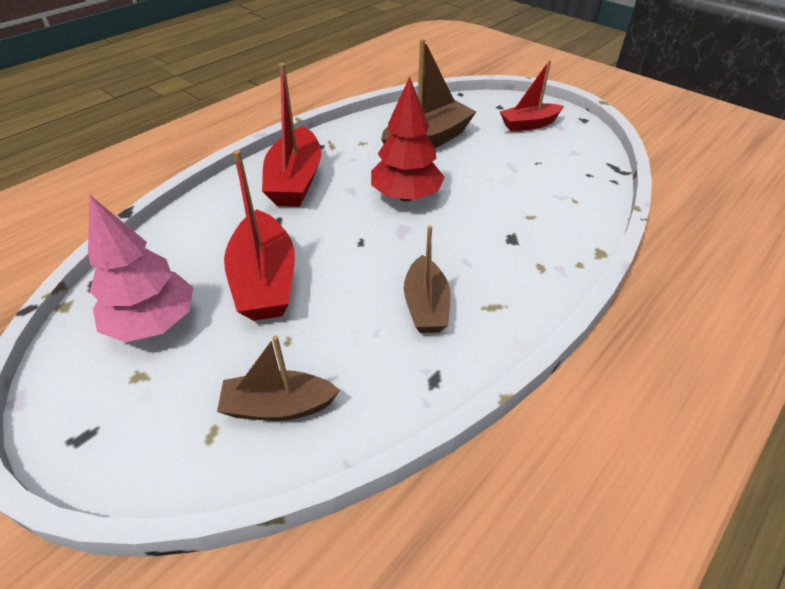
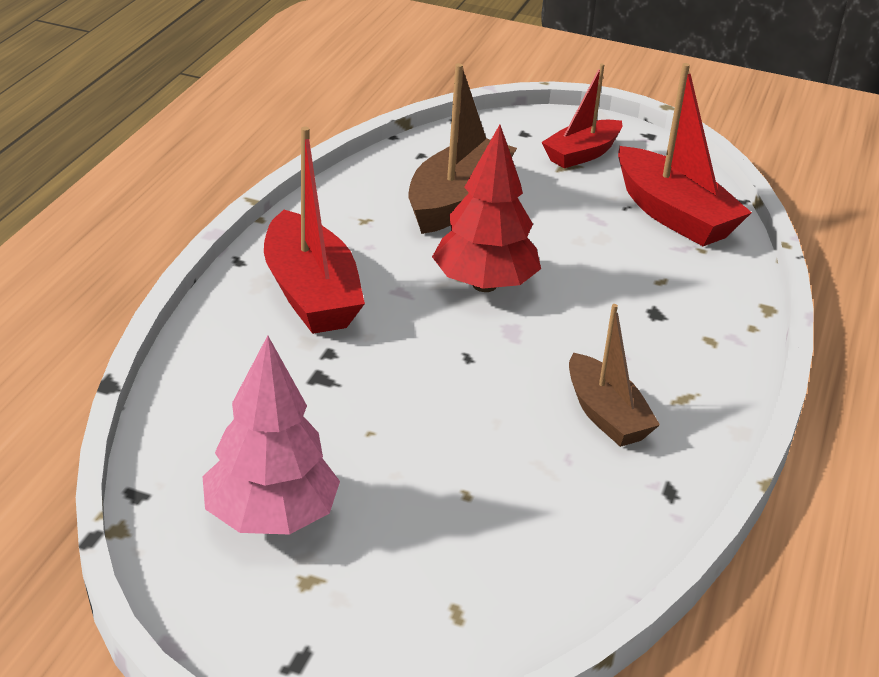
camera: 25 degrees left, 10 degrees down
brown boat [217,335,340,421] -> none
red boat [224,150,295,321] -> red boat moved to [618,63,752,246]

